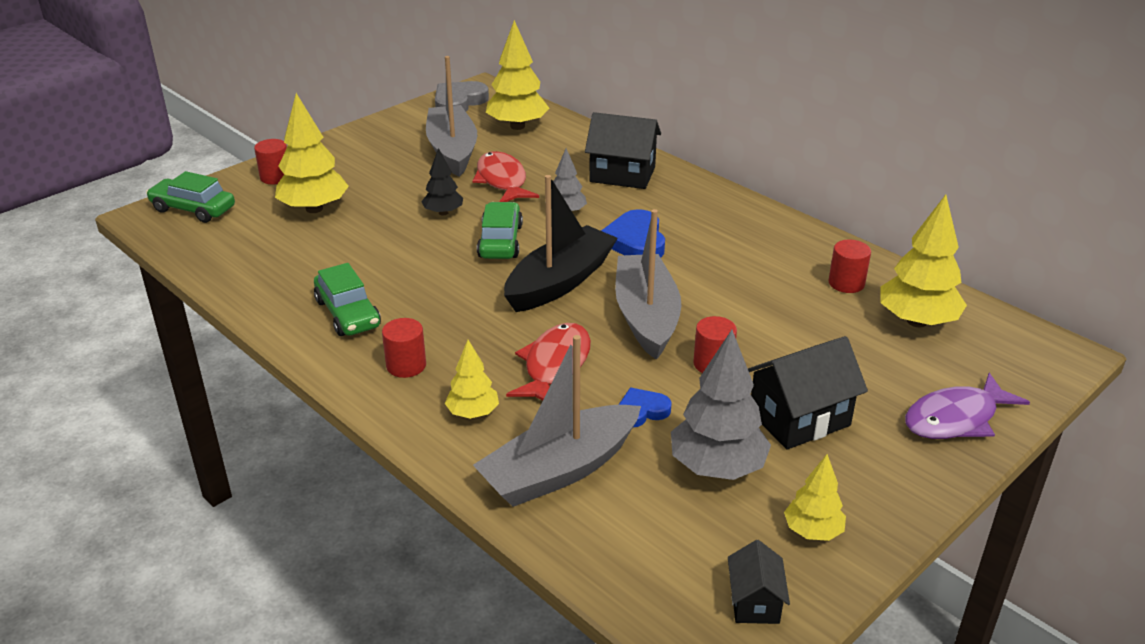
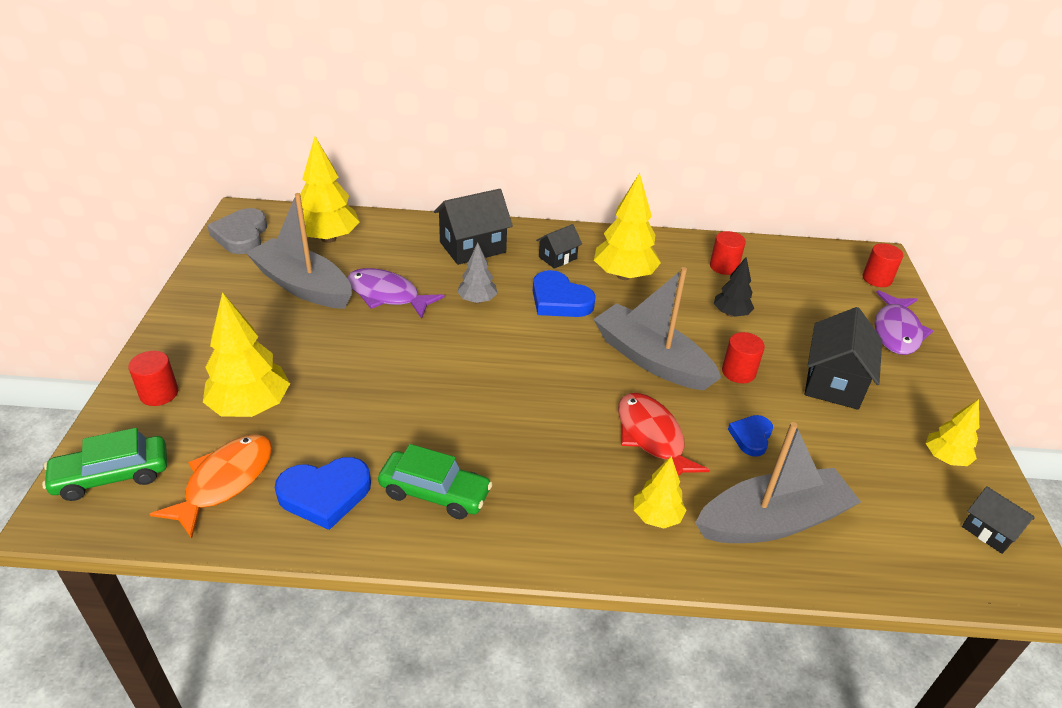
camera: 45 degrees left, 5 degrees up
red cylinder [382,318,426,378] -> red cylinder moved to [863,243,903,287]
black tree [421,148,463,216] -> black tree moved to [714,257,754,317]
red fish [472,151,539,202] -> purple fish [347,268,444,319]
grey boat [473,335,641,507] -> grey boat turned 120 degrees counterclockwise [695,422,861,543]
green car [477,202,523,259] -> none
black boat [504,175,618,312] -> none
grey tree [671,330,771,480] -> none
yellow tree [880,195,967,327] -> yellow tree moved to [594,173,661,280]
none -> orange fish [150,434,272,539]
none -> blue heart [275,457,371,530]
none -> black house [536,224,582,269]

